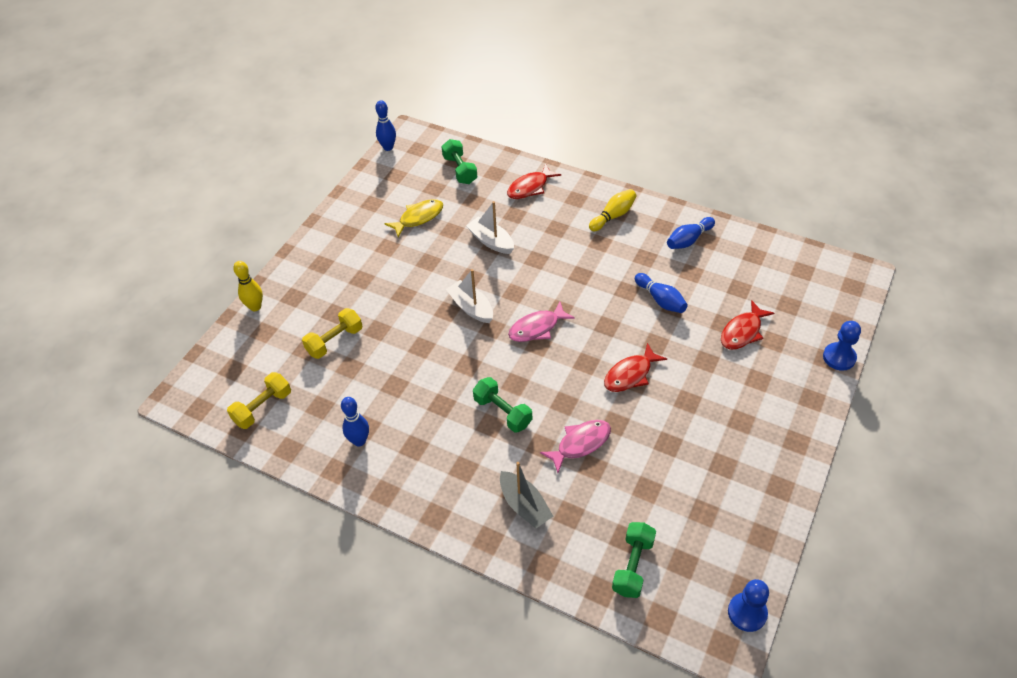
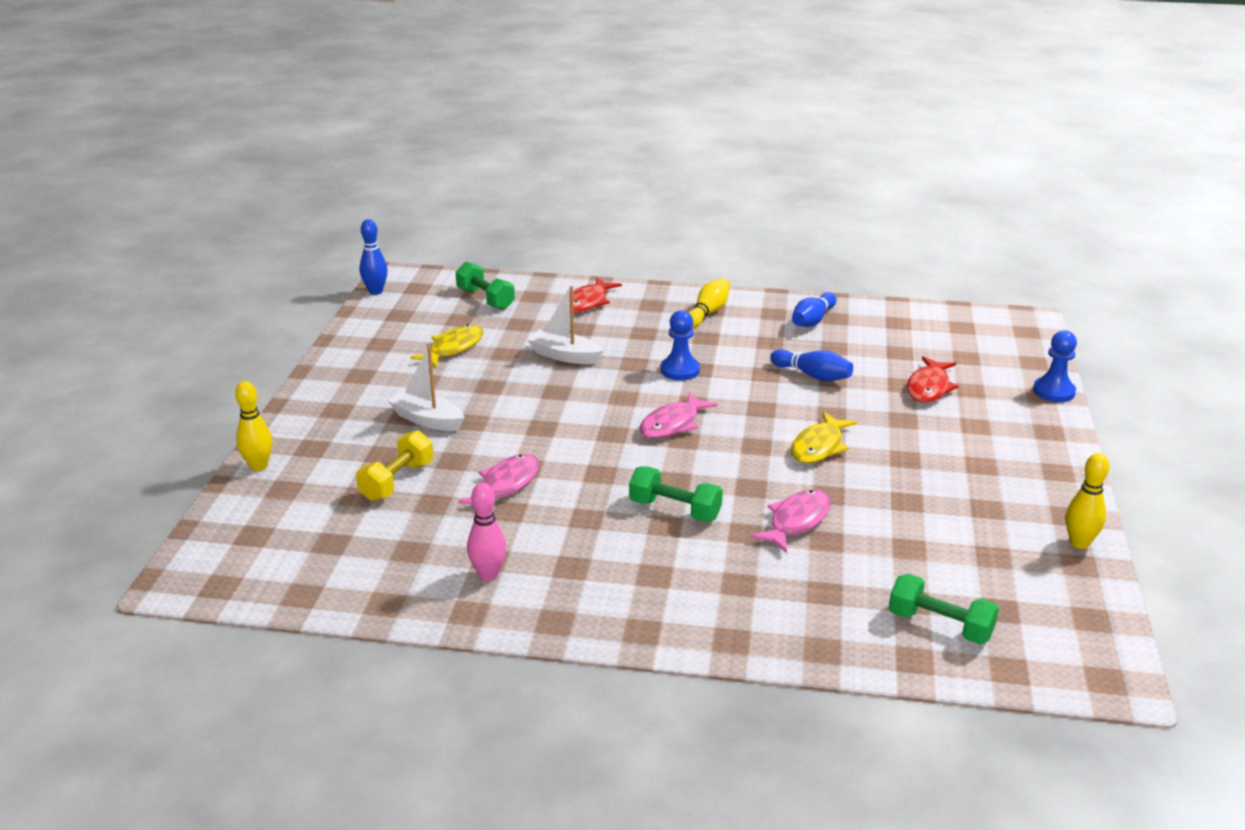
camera: 20 degrees left, 20 degrees down
yellow dumbbell [227,372,291,429] -> none
blue bowling pin [341,397,369,446] -> pink bowling pin [467,483,506,581]
white boat [446,269,493,323] -> white boat moved to [388,346,464,431]
grey boat [500,462,553,529] -> none
red fish [604,343,667,392] -> yellow fish [791,412,857,463]
green dumbbell [612,522,656,598] -> green dumbbell turned 60 degrees counterclockwise [889,574,999,644]
blue pawn [728,579,769,632] -> blue pawn moved to [661,310,700,380]
none -> pink fish [459,454,540,504]
none -> yellow bowling pin [1066,453,1109,549]

